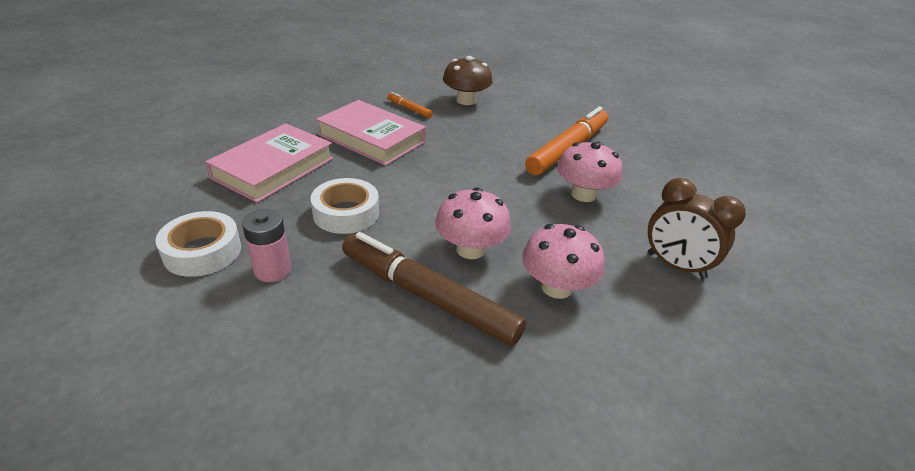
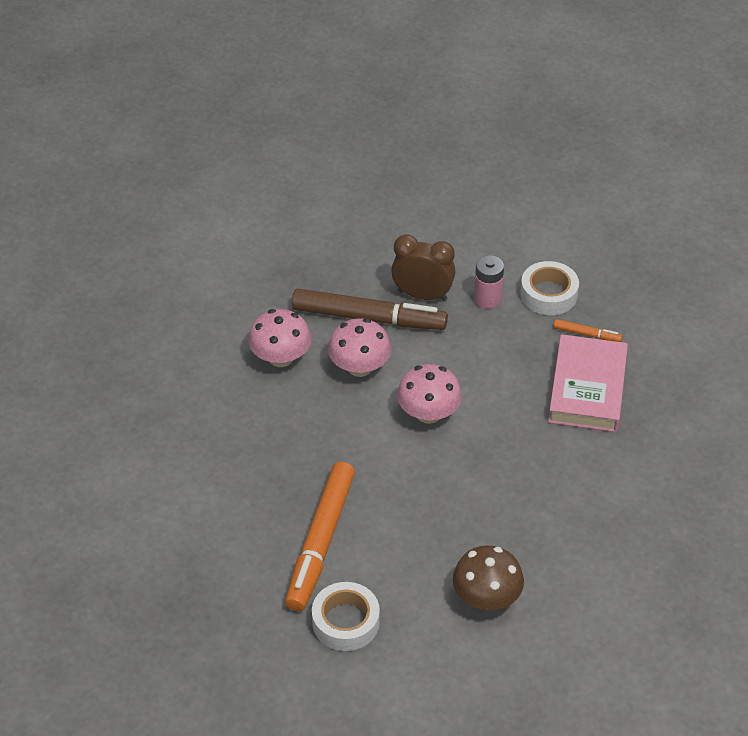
camera: 160 degrees right, 10 degrees up
white tape [311,178,379,234] -> white tape moved to [312,582,380,651]
pink book [316,100,426,166] -> none
orange marker [387,92,433,118] -> orange marker moved to [553,319,623,342]
pink mushroom [557,141,623,202] -> pink mushroom moved to [397,364,462,424]
brown clock [648,178,746,279] -> brown clock moved to [391,234,455,301]

